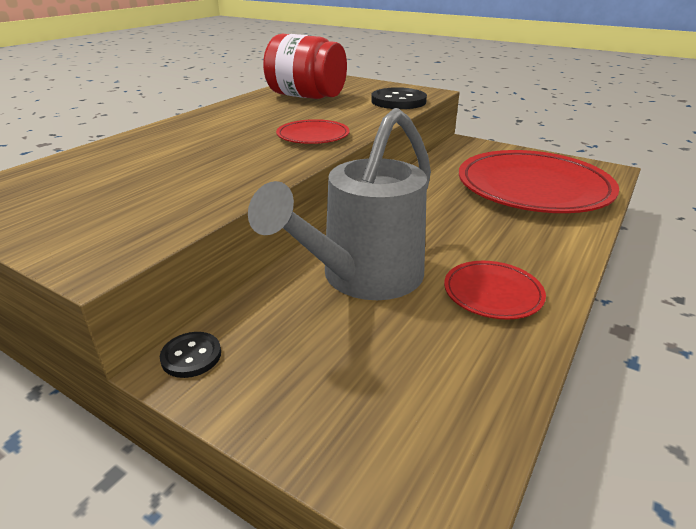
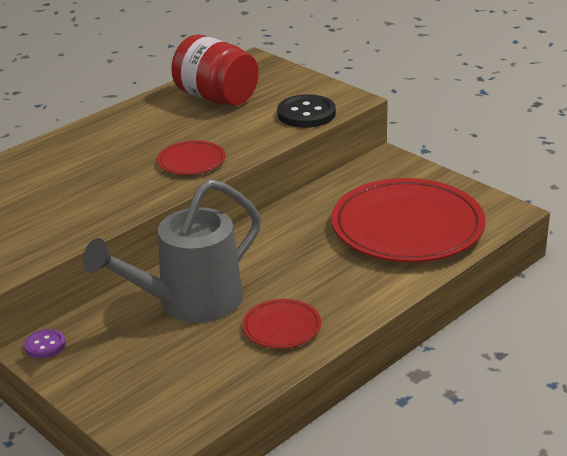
camera: 15 degrees right, 0 degrees up
black button [160,332,221,378] -> purple button [24,329,66,359]

